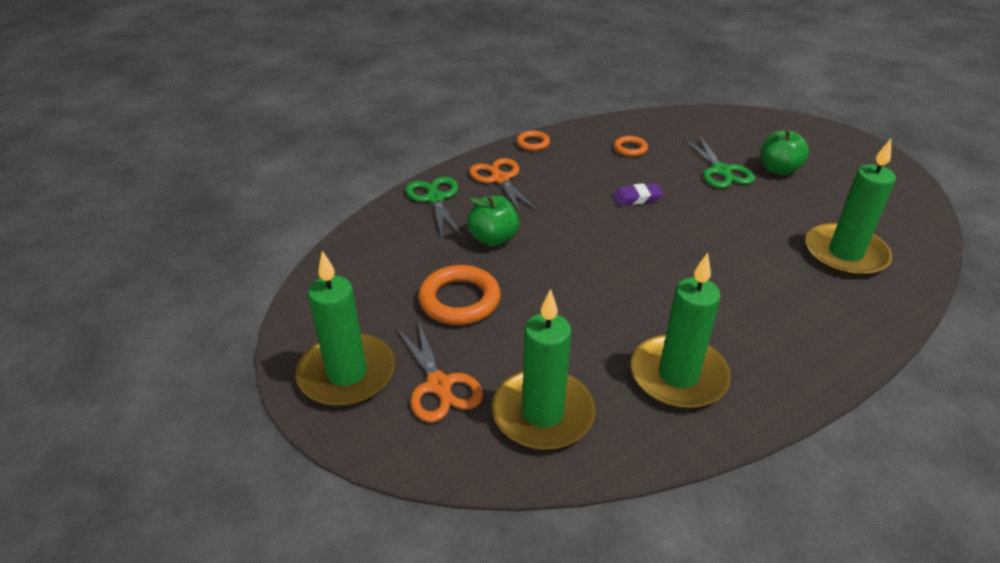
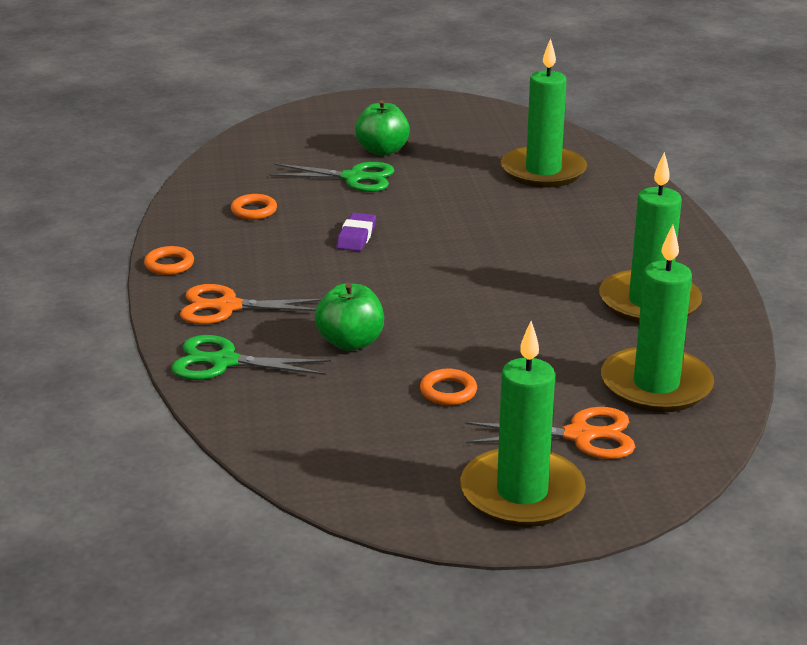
camera: 65 degrees left, 10 degrees down
orange ring [418,265,501,325] -> orange ring [420,369,477,405], size x0.54

